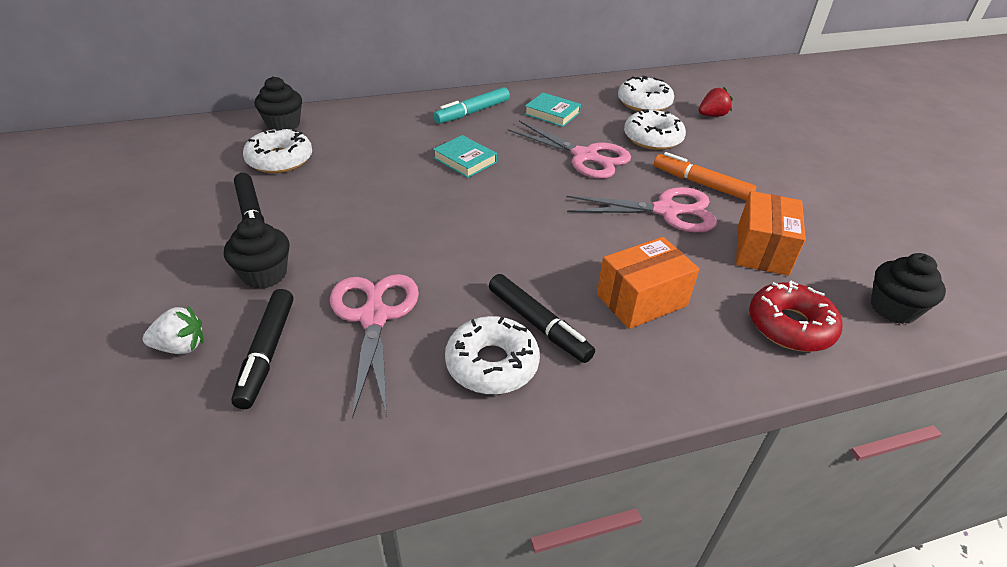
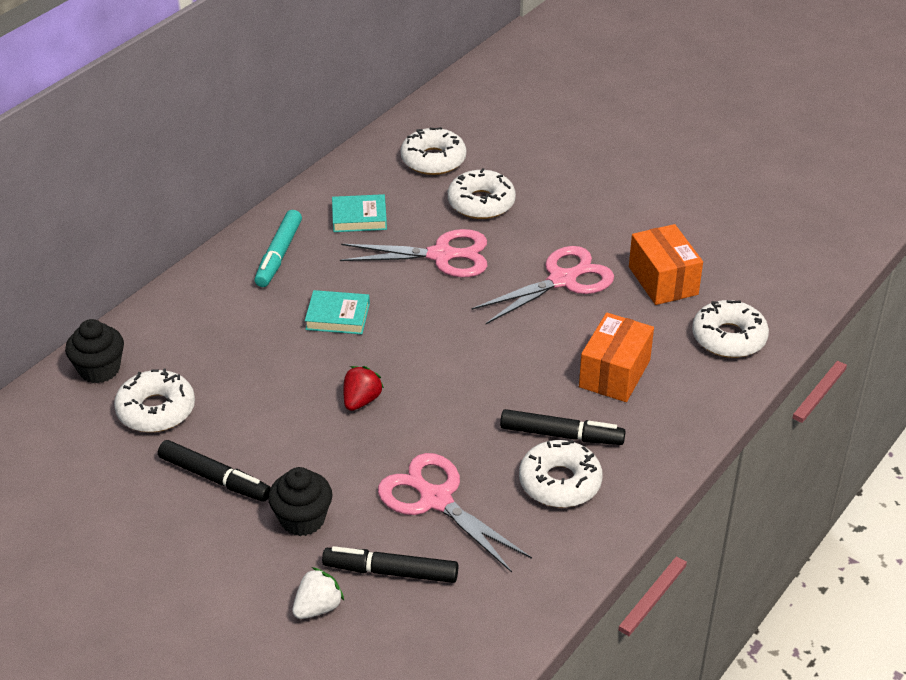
camera: 35 degrees left, 0 degrees up
black marker [231,289,293,409] -> black marker turned 135 degrees clockwise [322,546,458,583]
orange marker [654,152,757,201] -> none
red strawberry [699,87,733,117] -> red strawberry moved to [343,366,384,411]
red donut [749,281,842,352] -> white donut [692,300,769,358]
black cupcake [871,253,946,324] -> none

